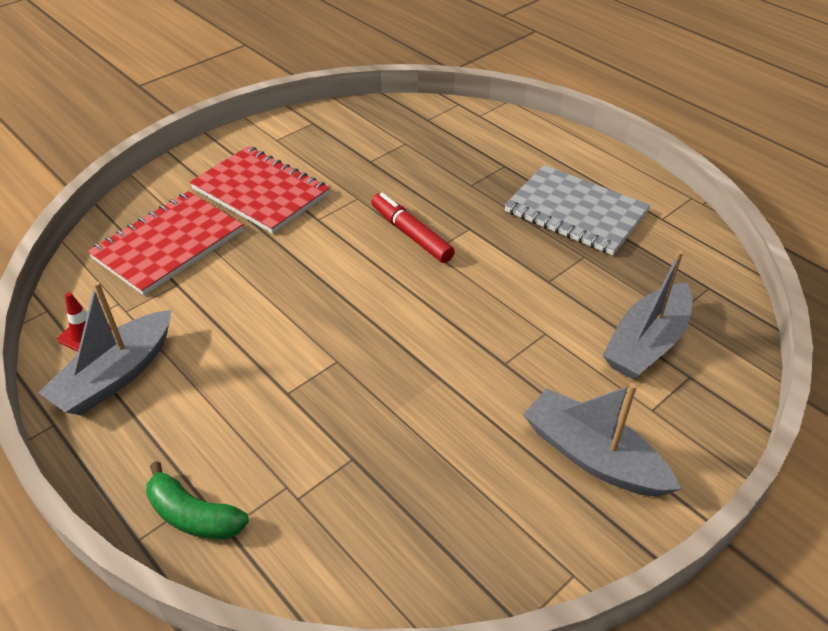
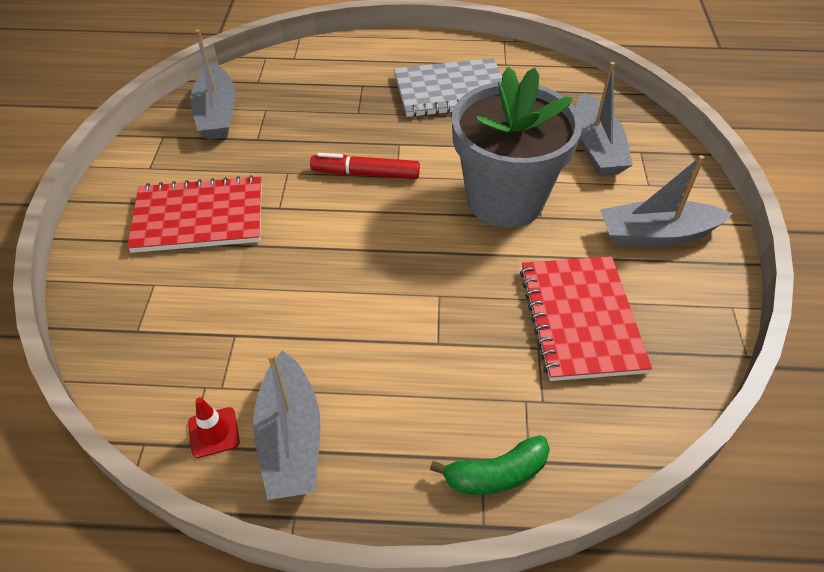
camera: 45 degrees left, 5 degrees up
red notebook [88,191,243,295] -> red notebook moved to [520,256,652,381]
none -> grey boat [190,29,236,140]
none -> grey flower pot [452,67,582,228]

